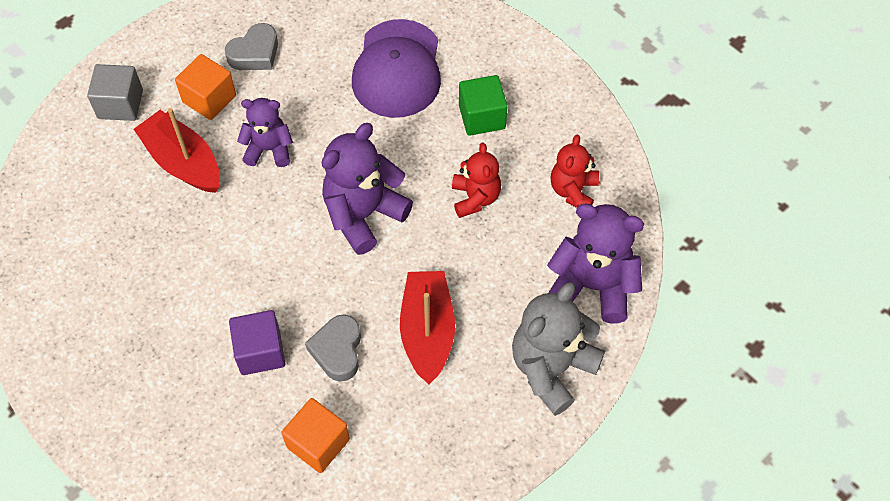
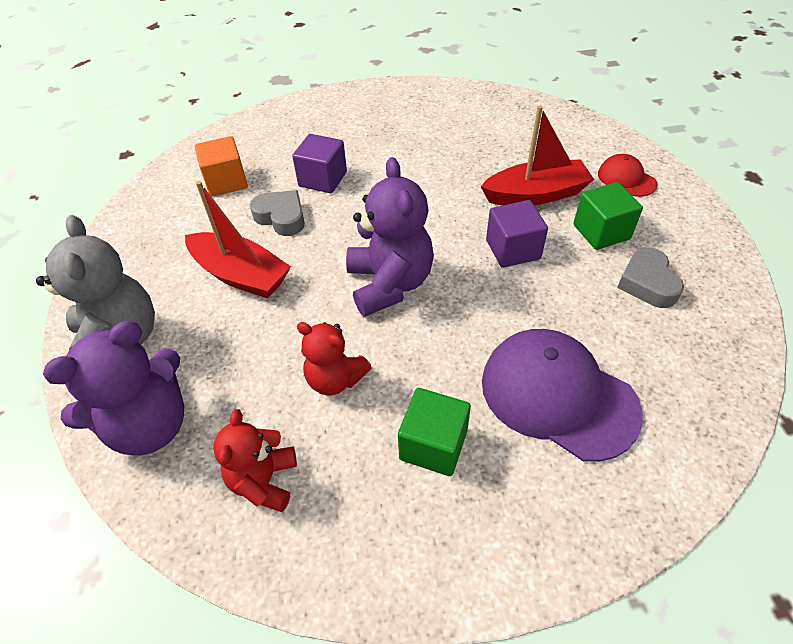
camera: 125 degrees right, 10 degrees down
grey cube [87,64,143,121] -> red cap [598,154,658,197]
orange cube [175,54,236,120] -> green cube [573,182,643,250]
purple teddy bear [237,98,293,167] -> purple cube [486,200,548,268]
red teddy bear [551,135,599,208] -> red teddy bear turned 135 degrees counterclockwise [213,409,297,512]

